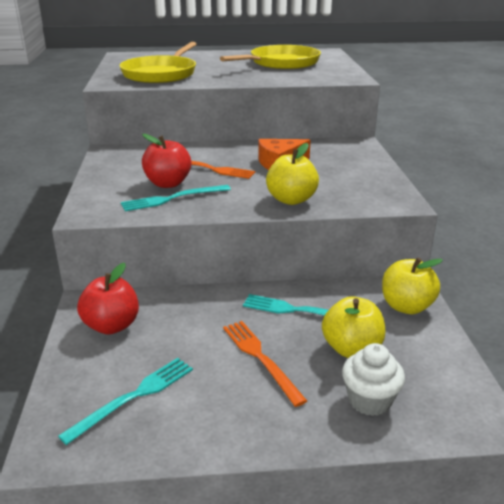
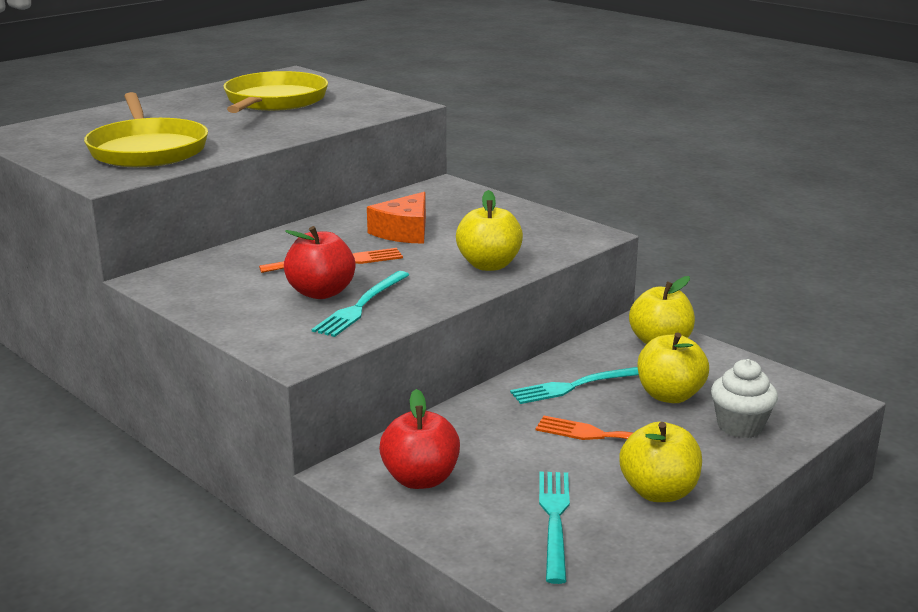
camera: 40 degrees left, 5 degrees down
none -> yellow apple [619,422,702,502]

